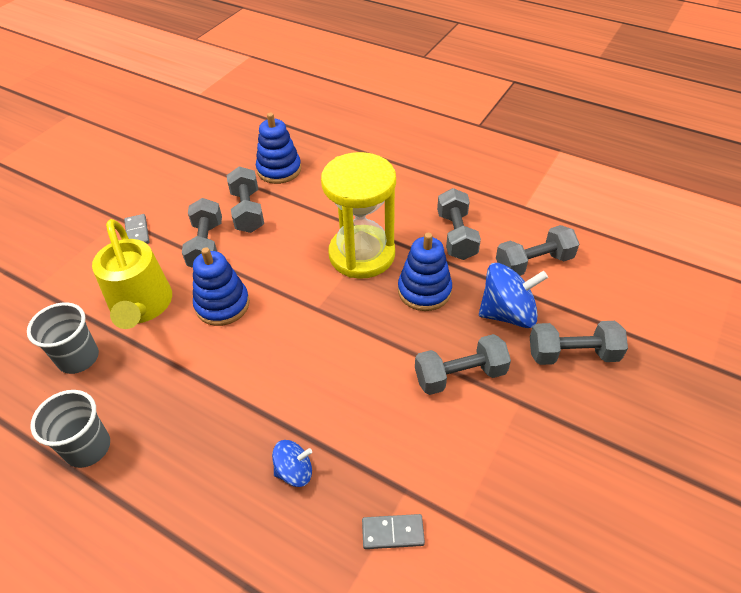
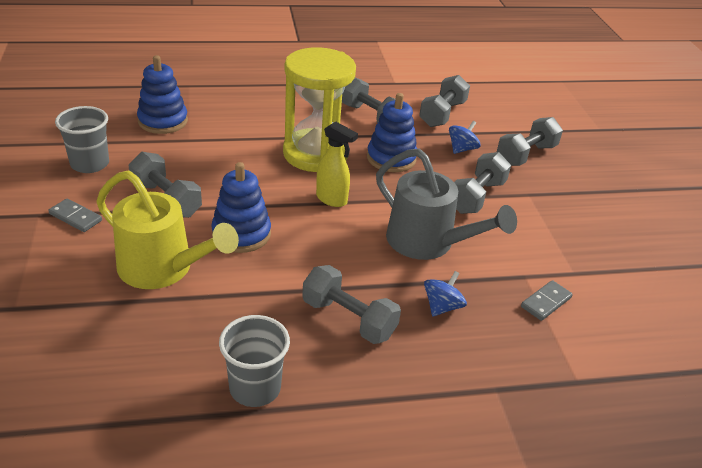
camera: 45 degrees left, 10 degrees down
grey cup [27,302,99,374] -> grey cup moved to [55,106,109,173]
grey dumbbell [227,166,264,233] -> grey dumbbell moved to [302,265,401,344]
blue spinning top [479,263,548,328] -> blue spinning top [449,121,481,154], size x0.56
none -> yellow spray bottle [316,122,358,207]
none -> grey watering can [376,149,517,260]

